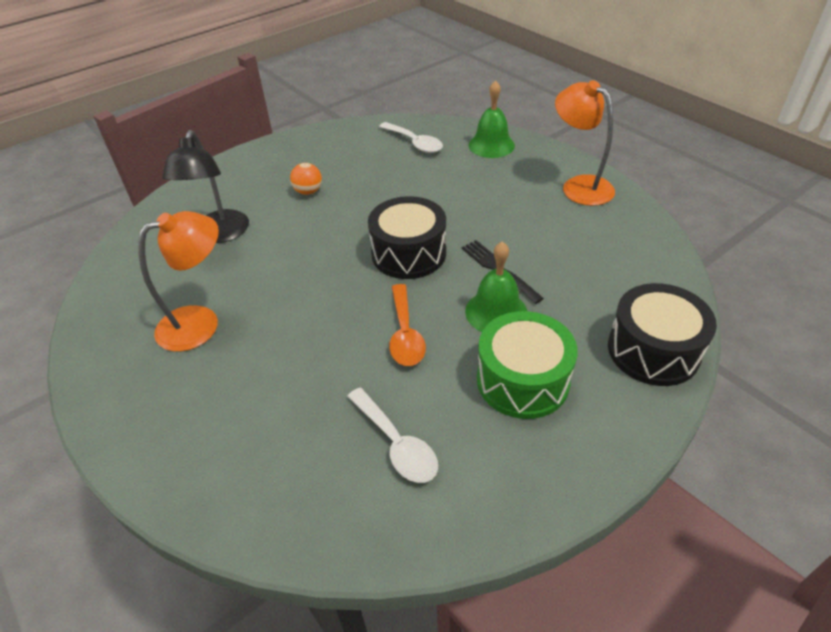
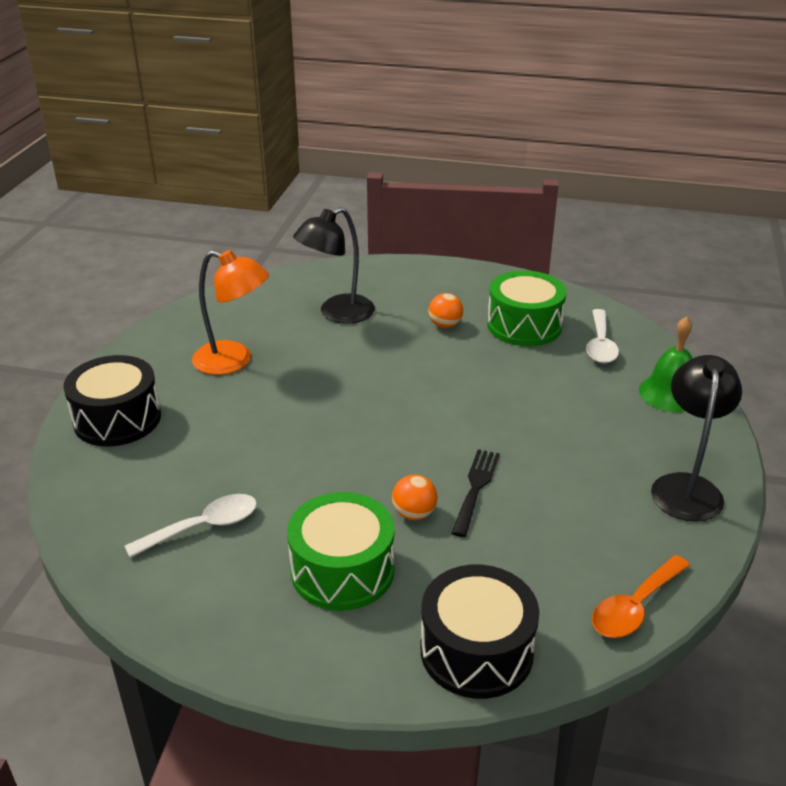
camera: 50 degrees right, 10 degrees down
white spoon [347,388,438,483] -> white spoon turned 135 degrees counterclockwise [125,494,257,558]
black drum [368,196,446,279] -> black drum moved to [63,355,161,446]
orange spoon [389,284,426,366] -> orange spoon moved to [592,555,690,638]
green bell [465,242,527,332] -> orange ball [392,474,438,520]
orange lamp [555,80,615,206] -> black lamp [651,355,742,522]
none -> green drum [487,270,567,346]

